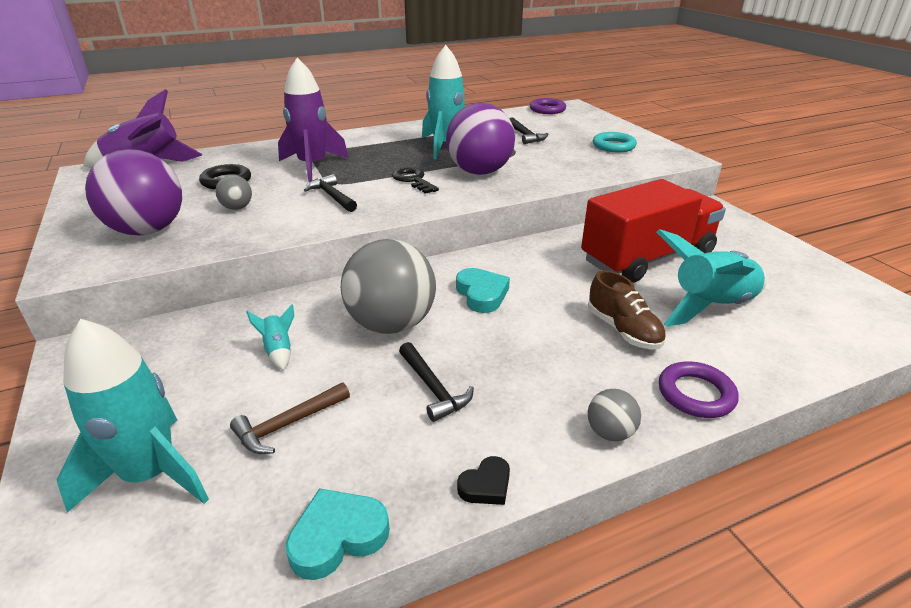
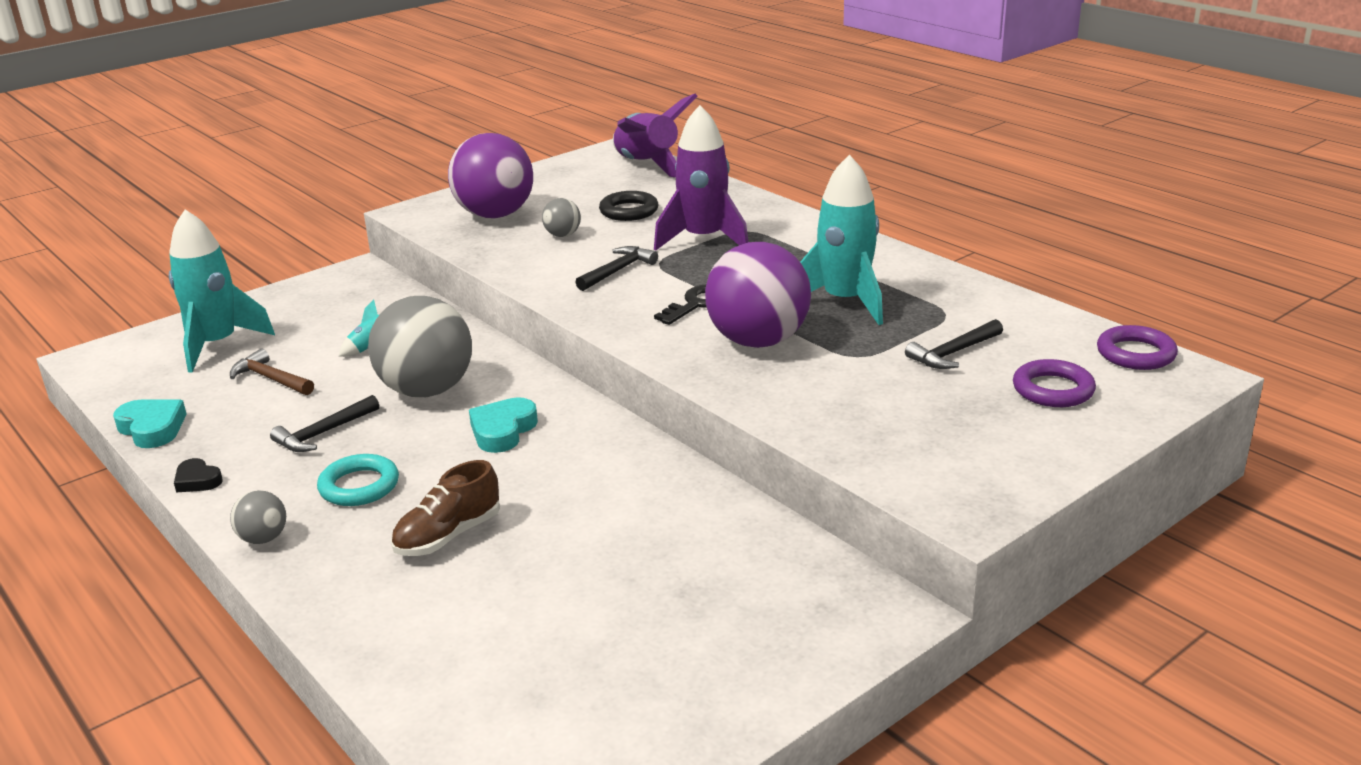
camera: 75 degrees right, 5 degrees down
turquoise heart [456,268,510,313] -> turquoise heart turned 150 degrees clockwise [469,397,538,453]
red truck [581,179,726,283] -> none
turquoise ring [593,132,637,152] -> turquoise ring moved to [317,454,399,506]
turquoise rocket [656,229,767,326] -> none
purple ring [659,361,738,418] -> purple ring moved to [1013,359,1096,407]

